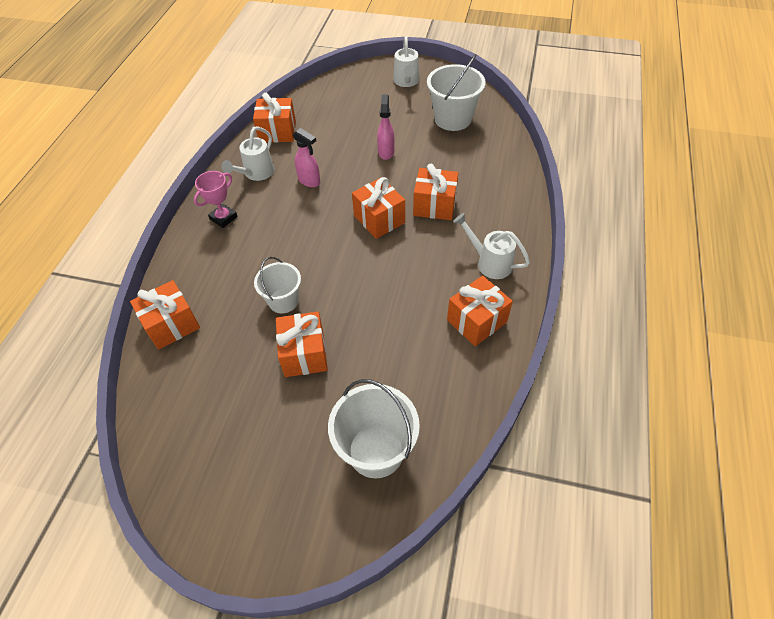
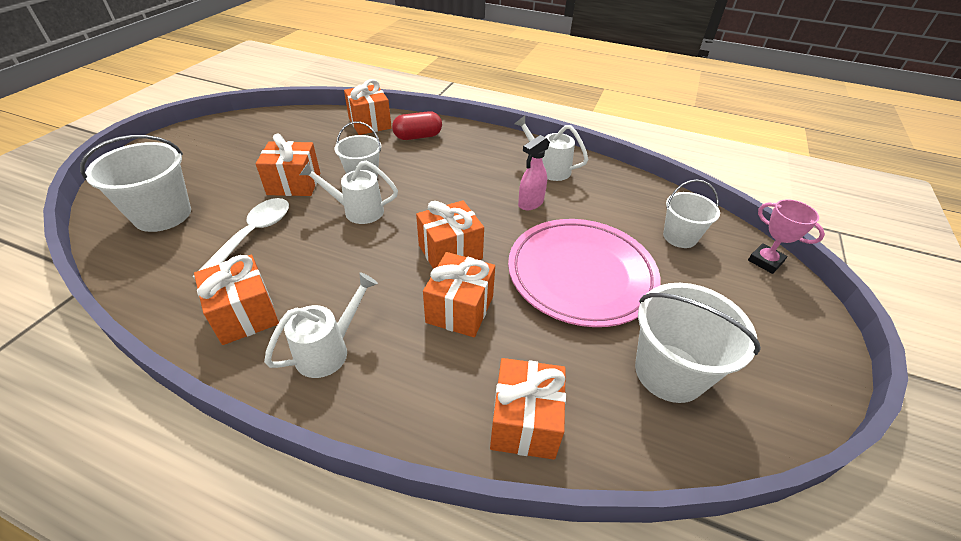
camera: 95 degrees right, 10 degrees down
pink trophy [194,171,238,228] -> pink trophy moved to [748,199,825,274]
orange gift [253,93,296,143] -> orange gift moved to [490,358,566,460]
pink spray bottle [377,94,395,160] -> pink plate [508,219,661,327]
white watering can [393,36,419,87] -> white watering can moved to [300,160,398,224]
none -> white spoon [193,198,289,278]
none -> red capsule [392,111,442,140]
none -> white bucket [663,179,720,248]

